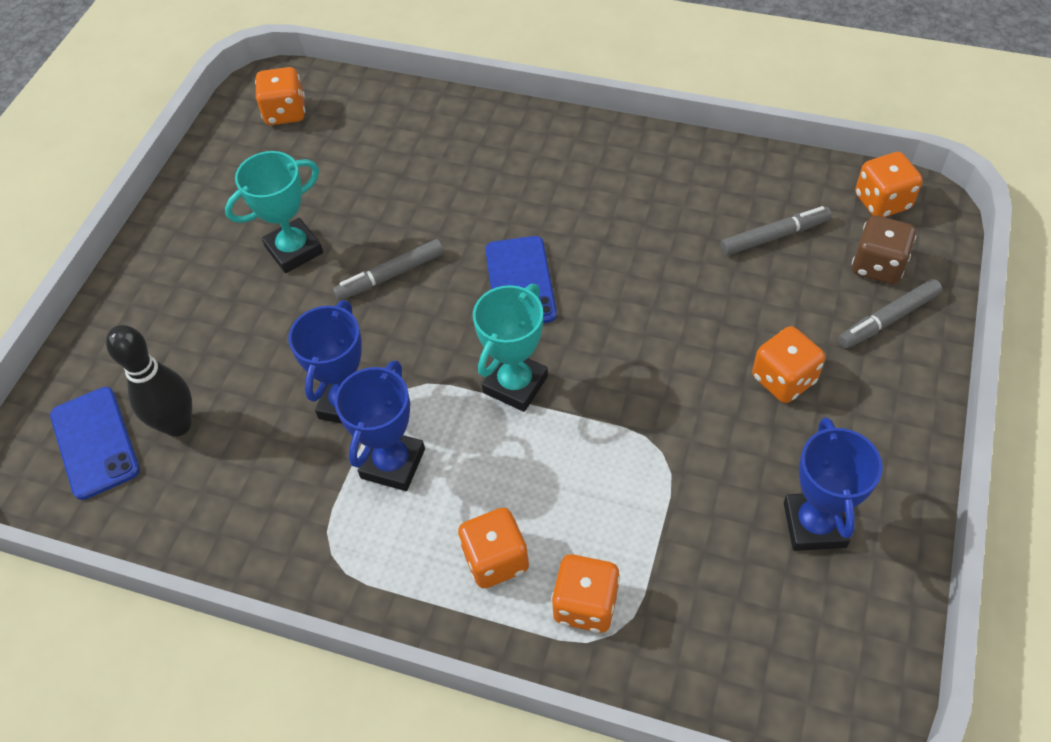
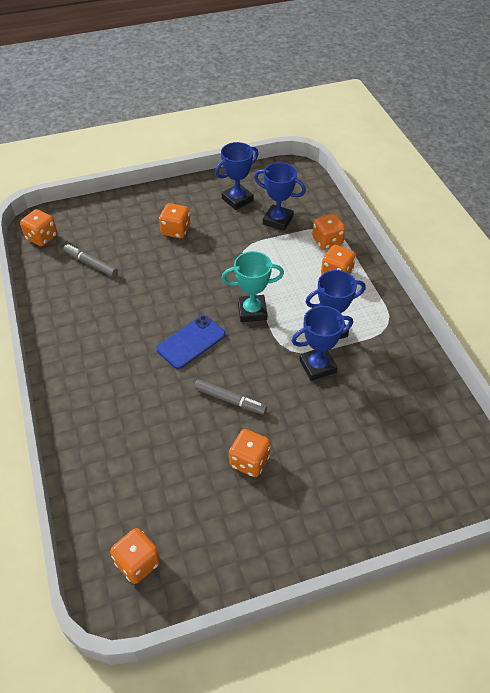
camera: 130 degrees left, 5 degrees down
blue phone [50,387,140,500] -> none
black bowling pin [106,325,192,437] -> none
turquoise trophy [225,151,323,273] -> orange dice [229,429,271,477]
grey marker [838,279,942,349] -> none
brown dice [852,215,916,284] -> none
none -> blue trophy [254,162,306,231]

